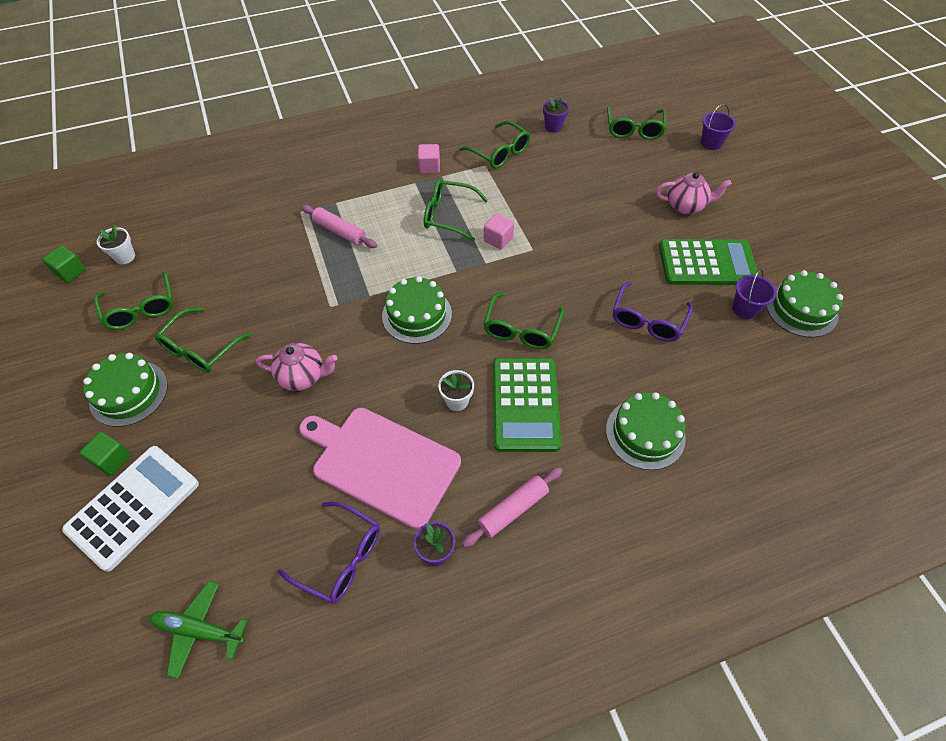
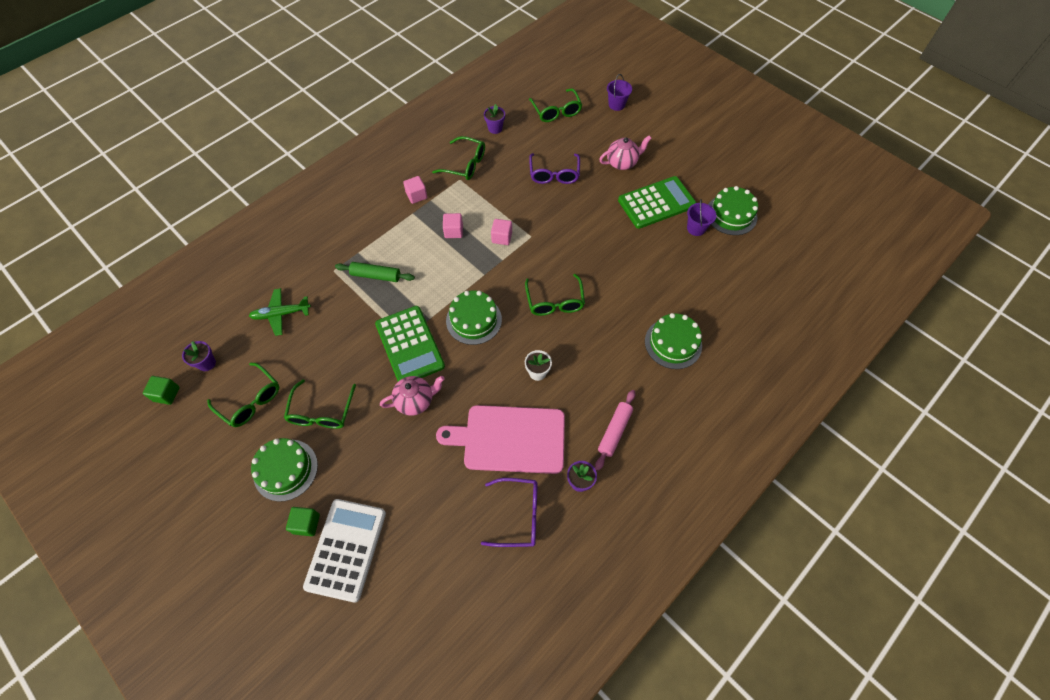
camera: 25 degrees left, 5 degrees up
white flower pot [97,225,135,264] -> purple flower pot [182,341,216,371]
green plane [149,581,247,679] -> green plane moved to [249,288,311,336]
pink rolling pin [301,205,377,248] -> green rolling pin [335,262,415,282]
green glasses [424,179,488,241] -> pink cube [443,213,463,238]
green calculator [493,358,562,452] -> green calculator moved to [375,306,445,381]
purple glasses [613,282,693,342] -> purple glasses moved to [529,153,580,184]

